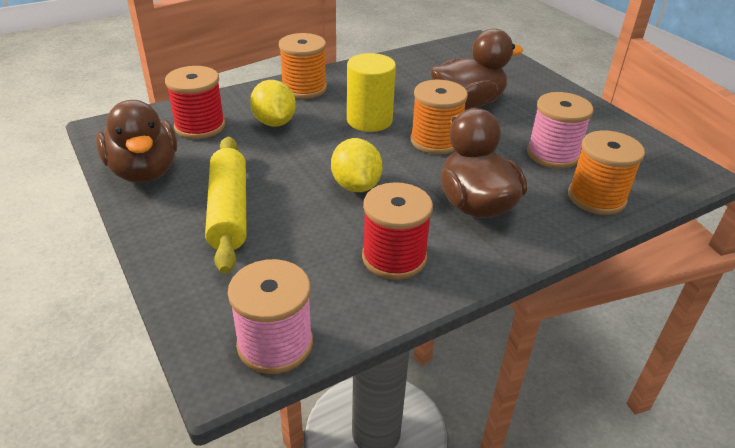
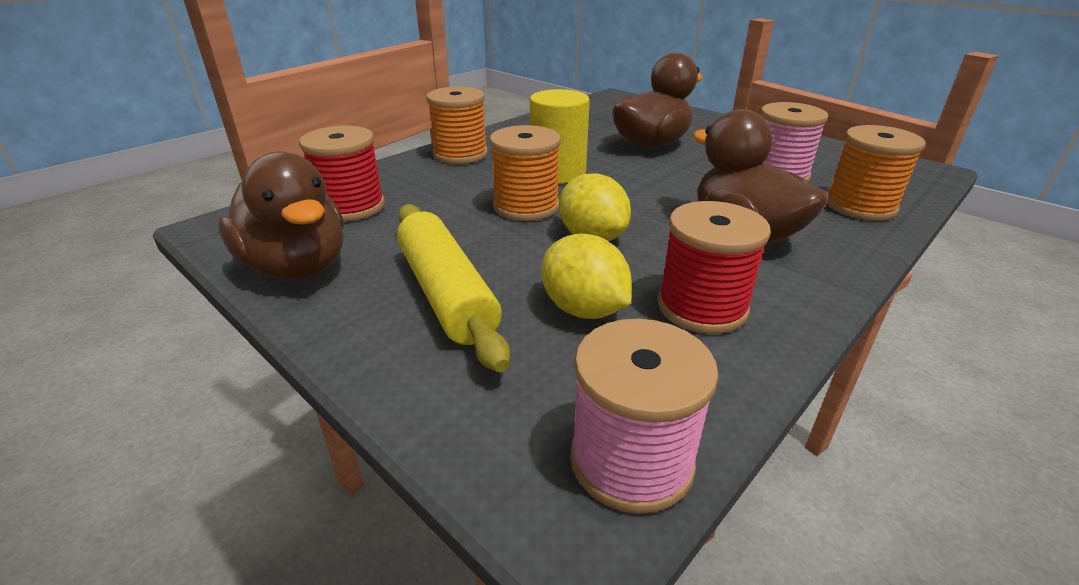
camera: 15 degrees left, 5 degrees down
yellow lemon [250,80,296,127] -> yellow lemon moved to [541,234,632,319]
orange spool [410,80,468,154] -> orange spool moved to [490,125,561,221]

